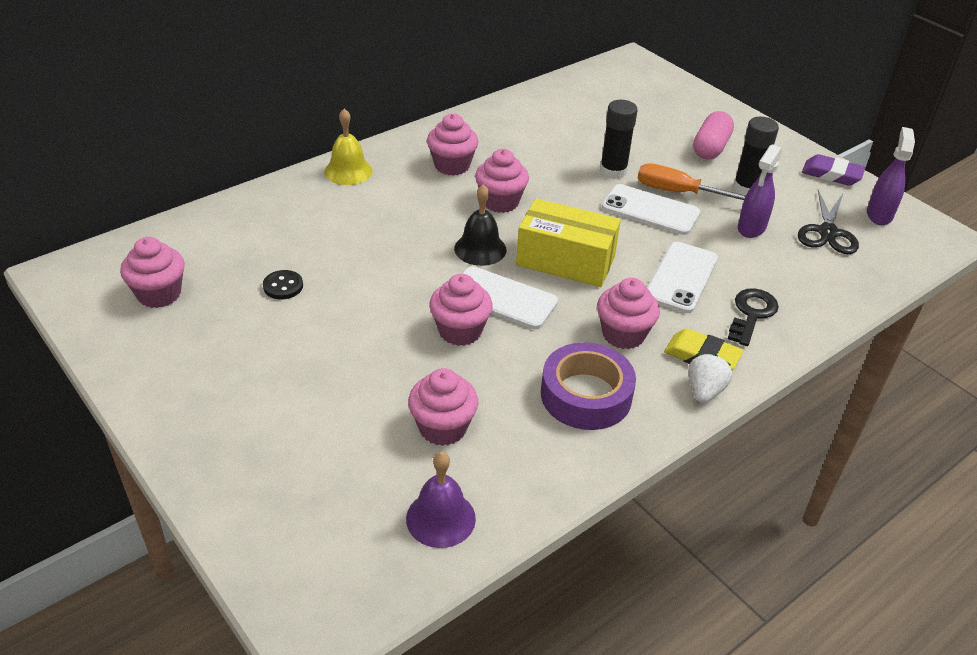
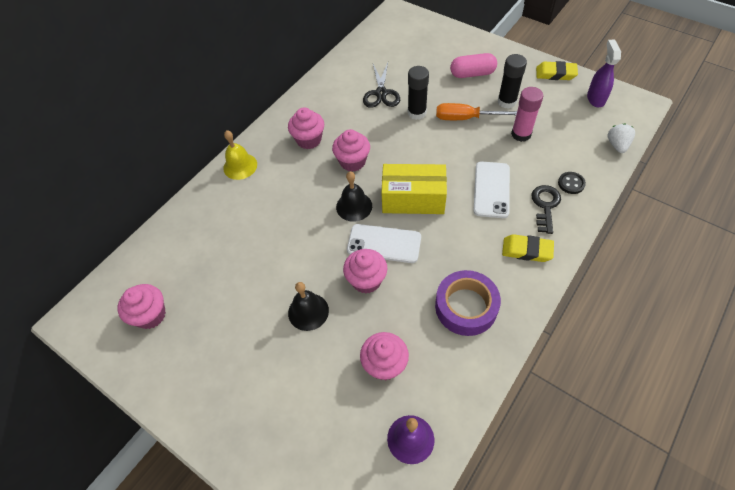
camera: 10 degrees left, 15 degrees up
black button [263,270,303,299] -> black button moved to [558,172,586,194]
pink cupcake [597,278,660,349] -> none
white phone [602,184,700,235] -> none
white strawberry [688,354,732,403] -> white strawberry moved to [607,123,635,153]
pink capsule [693,111,734,160] -> pink capsule turned 75 degrees clockwise [450,53,497,78]
purple spray bottle [738,145,782,238] -> pink glue stick [511,87,543,142]
black scissors [798,190,859,254] -> black scissors moved to [363,62,400,108]
purple eraser [802,154,866,186] -> yellow eraser [536,61,578,80]
none -> black bell [288,282,329,331]

